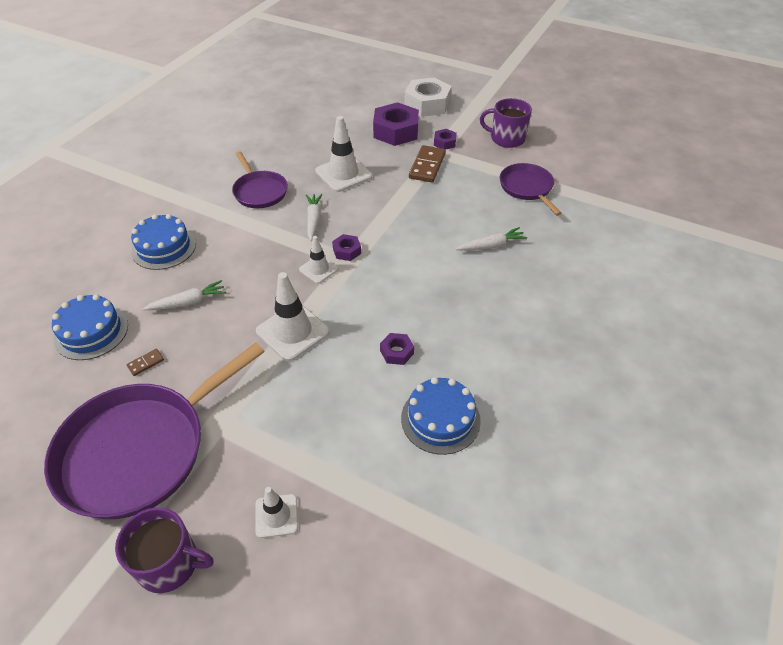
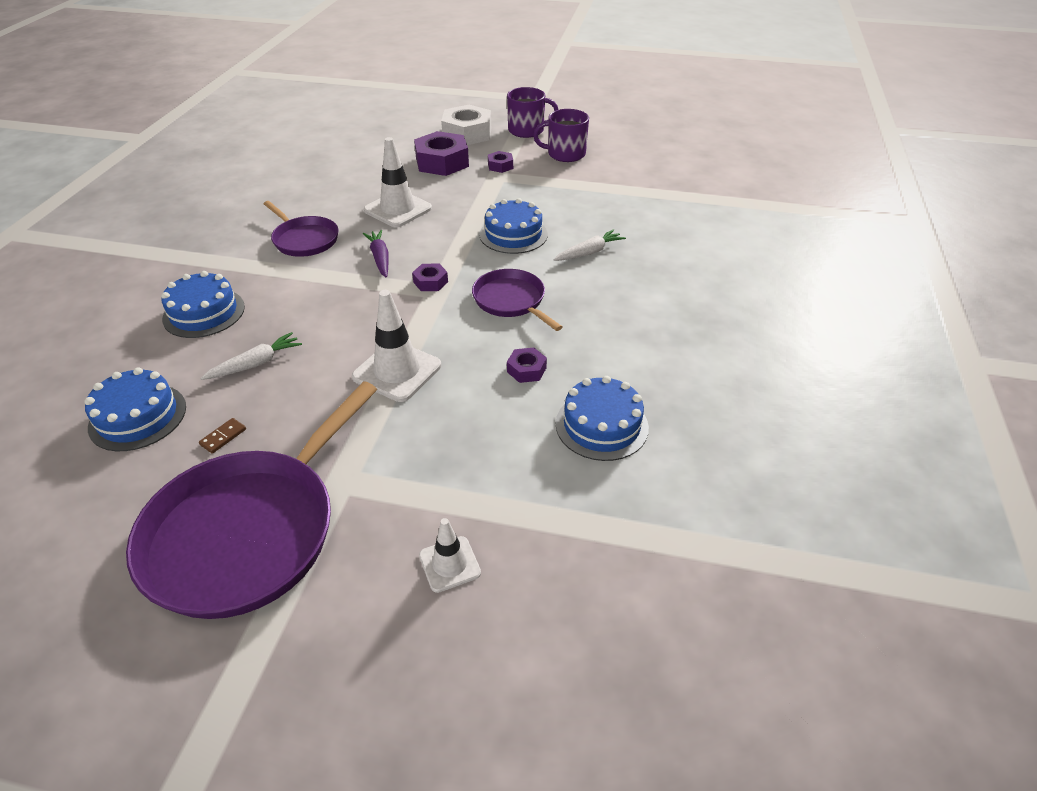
camera: 15 degrees left, 5 degrees down
purple mug [115,507,214,593] -> purple mug moved to [507,87,558,138]
white traffic cone [299,236,339,284] -> none
white carrot [306,194,323,241] -> purple carrot [363,230,389,277]
brown domino [409,145,446,182] -> none
purple pan [500,163,562,215] -> purple pan moved to [472,269,562,331]
none -> blue cake [480,198,548,254]

